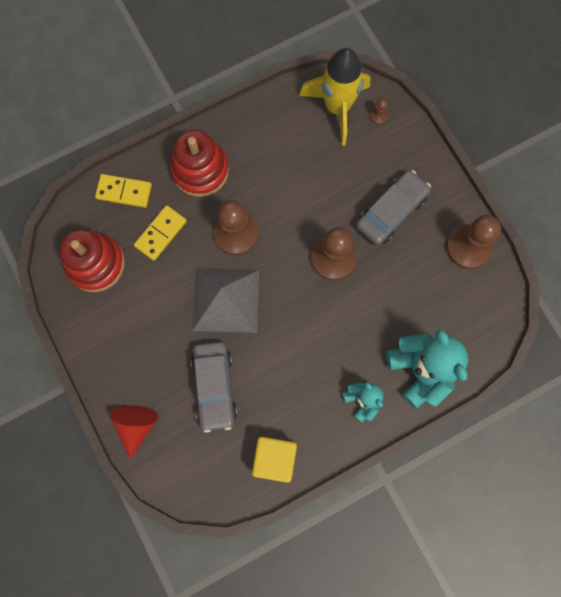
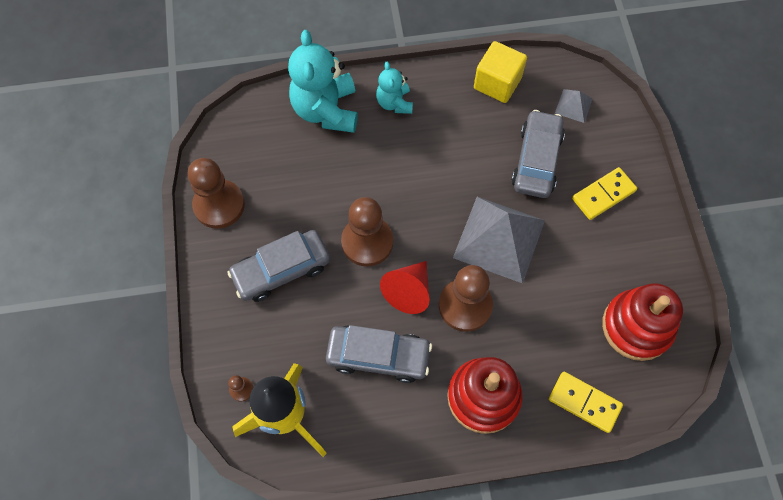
camera: 160 degrees left, 10 degrees down
red cone [109,405,158,459] -> red cone moved to [380,261,429,314]
yellow domino [134,205,187,261] -> yellow domino moved to [572,167,637,220]
none -> grey car [326,325,432,383]
none -> grey pyramid [555,89,593,123]

